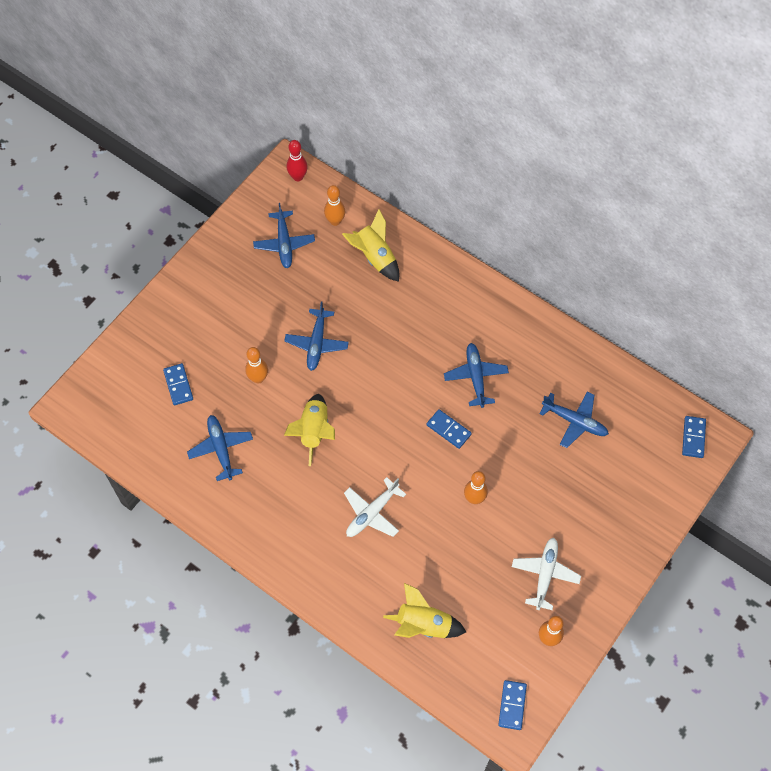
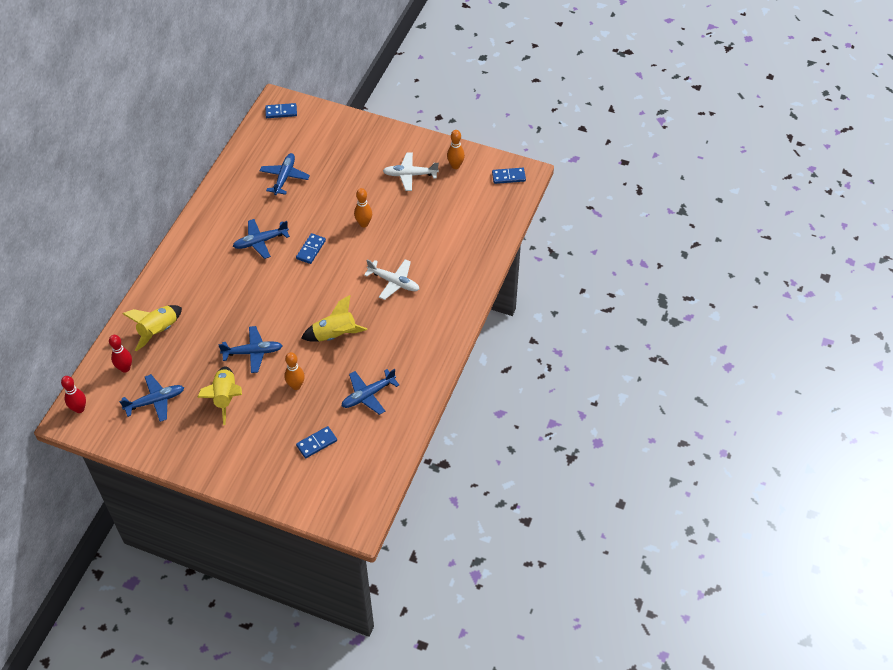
camera: 105 degrees left, 10 degrees down
orange bowling pin [324,185,345,226] -> red bowling pin [109,335,132,373]
yellow rocket [383,583,466,638] -> yellow rocket moved to [197,366,242,425]

